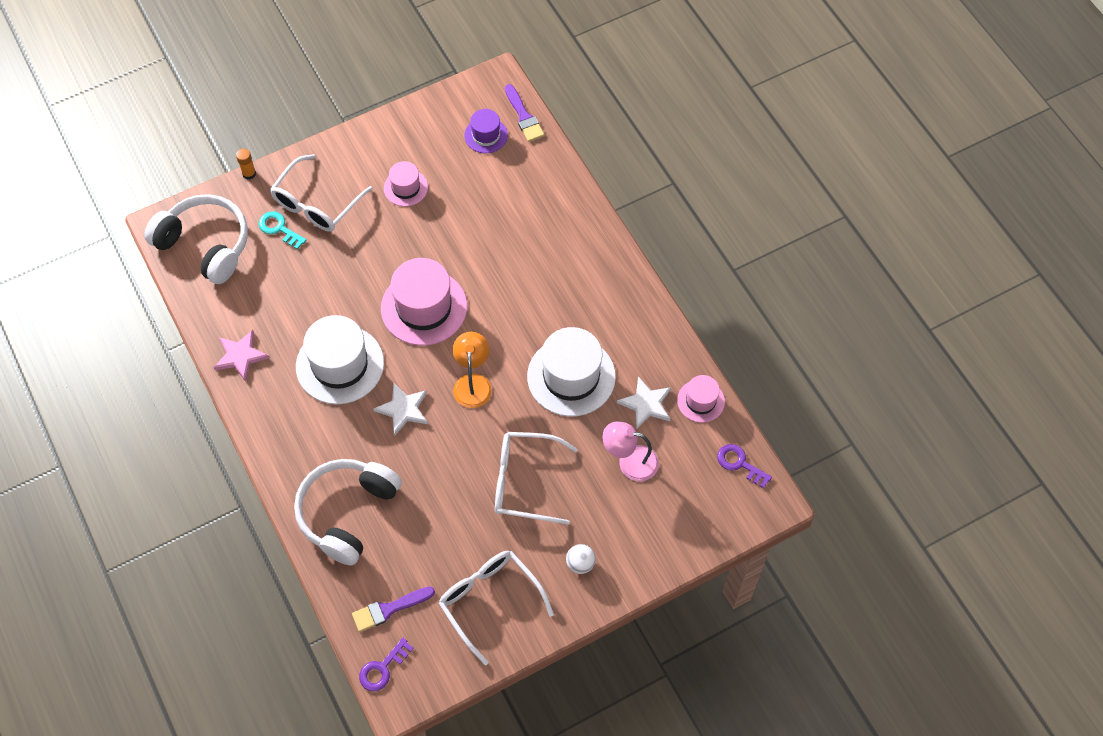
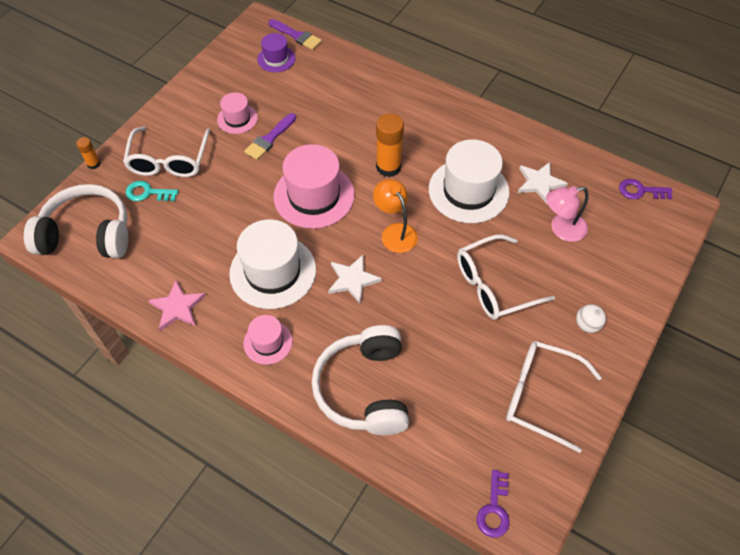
camera: 30 degrees left, 5 degrees down
purple brush [352,586,435,632] -> purple brush moved to [244,113,296,160]
pink hat [677,375,725,423] -> pink hat moved to [243,315,293,365]
none -> orange glue stick [376,113,404,177]

